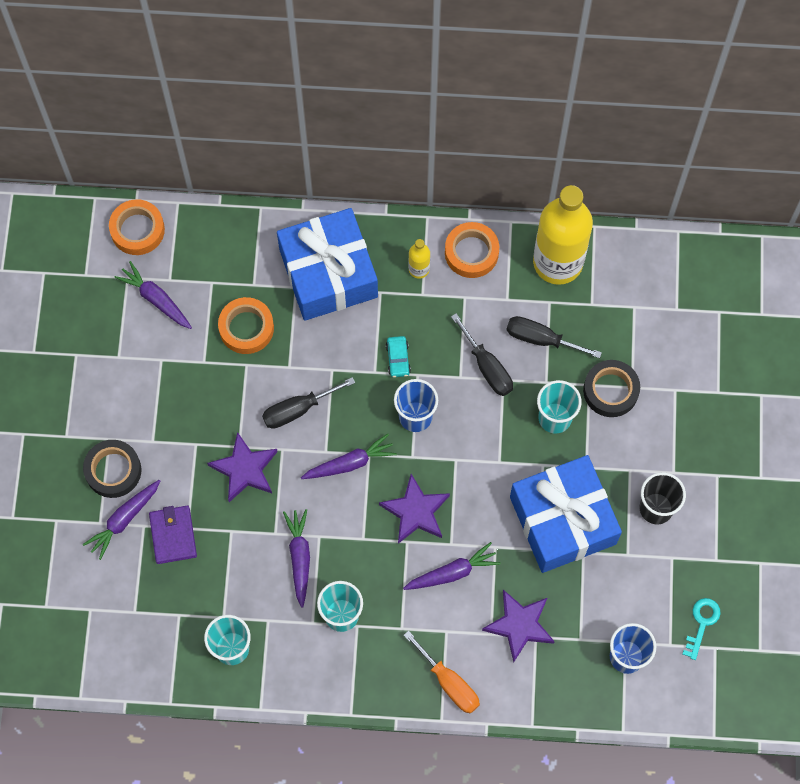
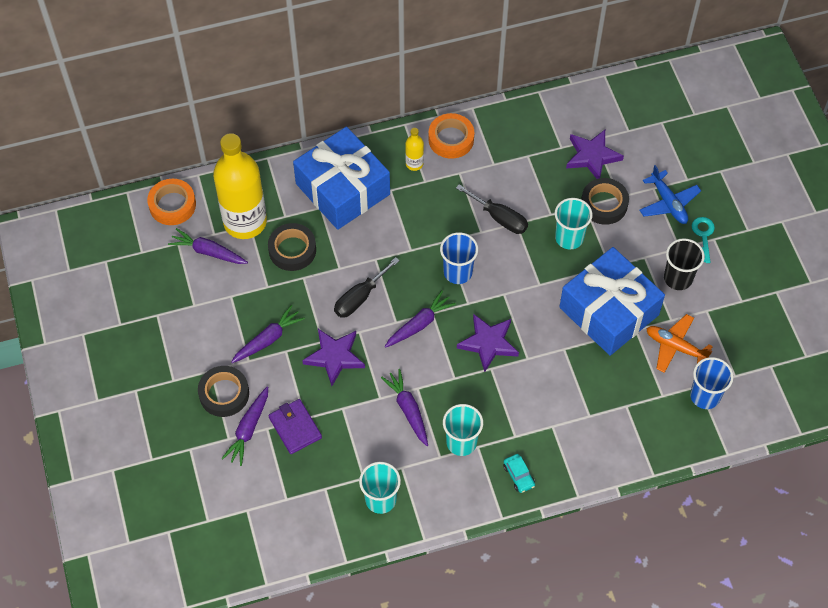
camera: 20 degrees left, 10 degrees down
orange tape [218,297,274,354] -> black tape [268,223,316,271]
turquoise car [386,336,411,377] -> turquoise car moved to [503,454,535,493]
purple carrot [403,542,500,590] -> purple carrot moved to [231,305,305,363]
orange screwdriver [404,630,480,714] -> none
purple star [482,590,555,663] -> purple star moved to [566,130,624,179]
black screwdriver [506,316,602,358] -> none
yellow bottle [533,185,593,285] -> yellow bottle moved to [213,133,267,239]
turquoise key [682,598,721,660] -> turquoise key moved to [692,217,715,263]
none -> blue plane [639,165,701,224]
none -> orange plane [646,314,713,373]

